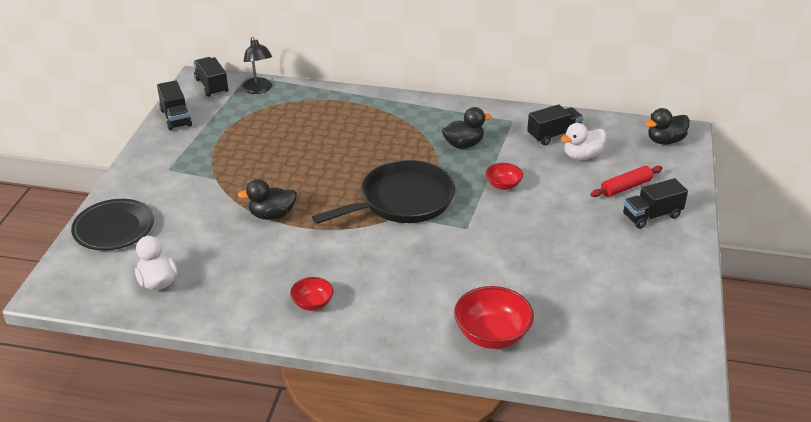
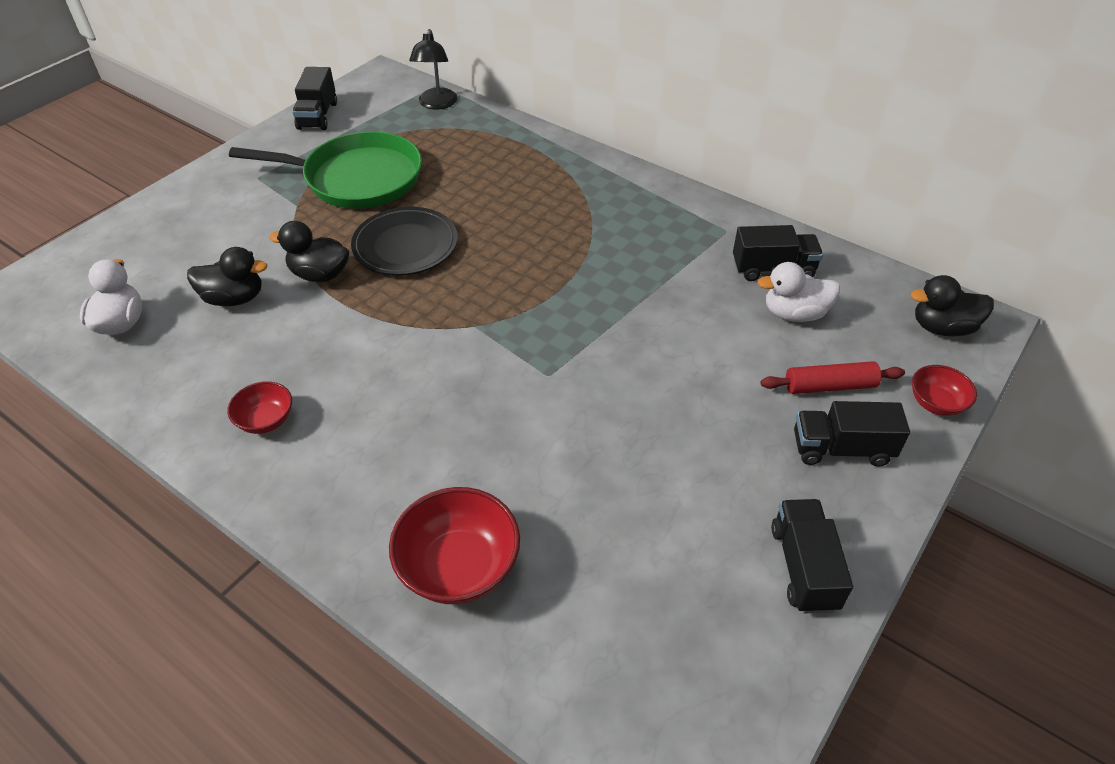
camera: 25 degrees right, 10 degrees up
black plate [71,199,154,251] -> black plate moved to [351,207,458,275]
black truck [193,57,228,97] -> black truck moved to [771,499,853,614]
black pan [312,160,455,224] -> none
black duck [442,107,492,149] -> black duck moved to [187,247,267,306]
red bowl [486,163,523,190] -> red bowl moved to [912,365,977,416]
none -> green pan [229,132,422,209]

